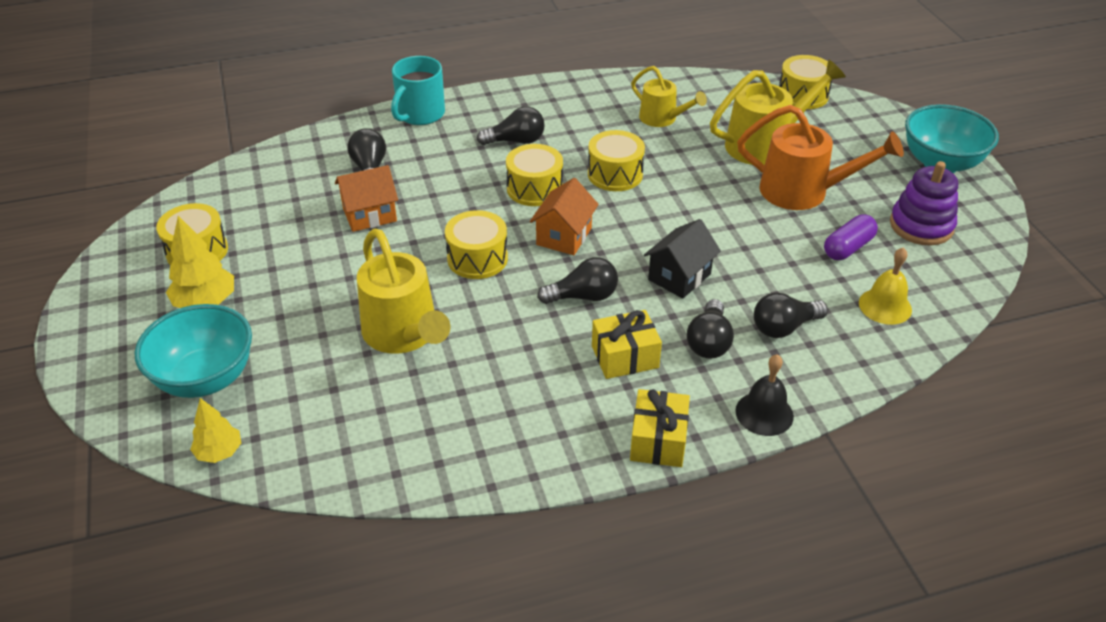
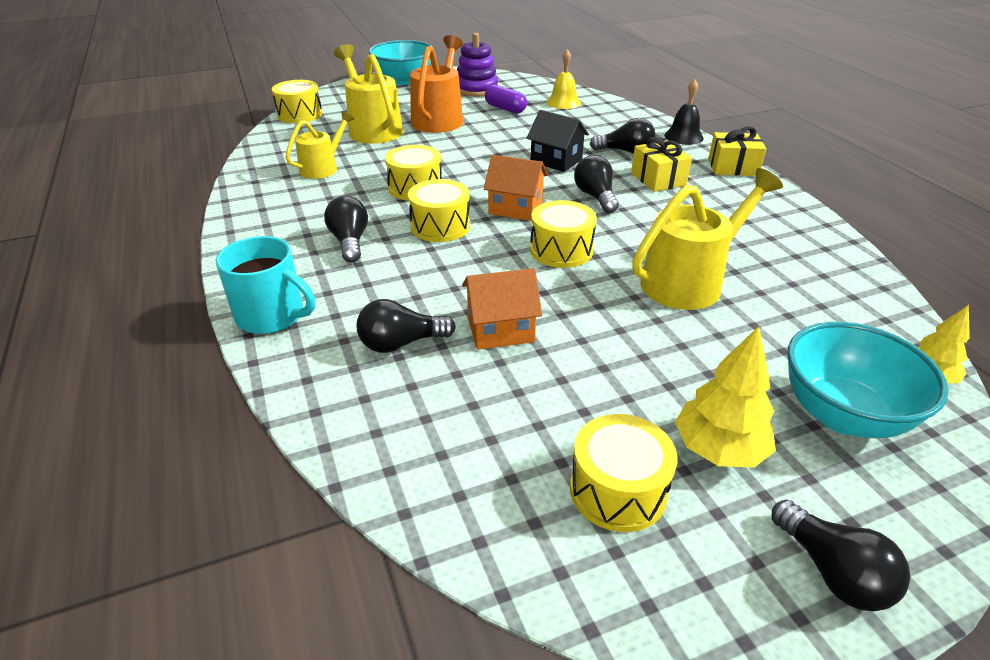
camera: 95 degrees left, 5 degrees down
orange house [335,165,398,232] -> orange house turned 75 degrees counterclockwise [462,268,542,350]
black light bulb [754,292,828,338] -> black light bulb moved to [772,499,910,611]

